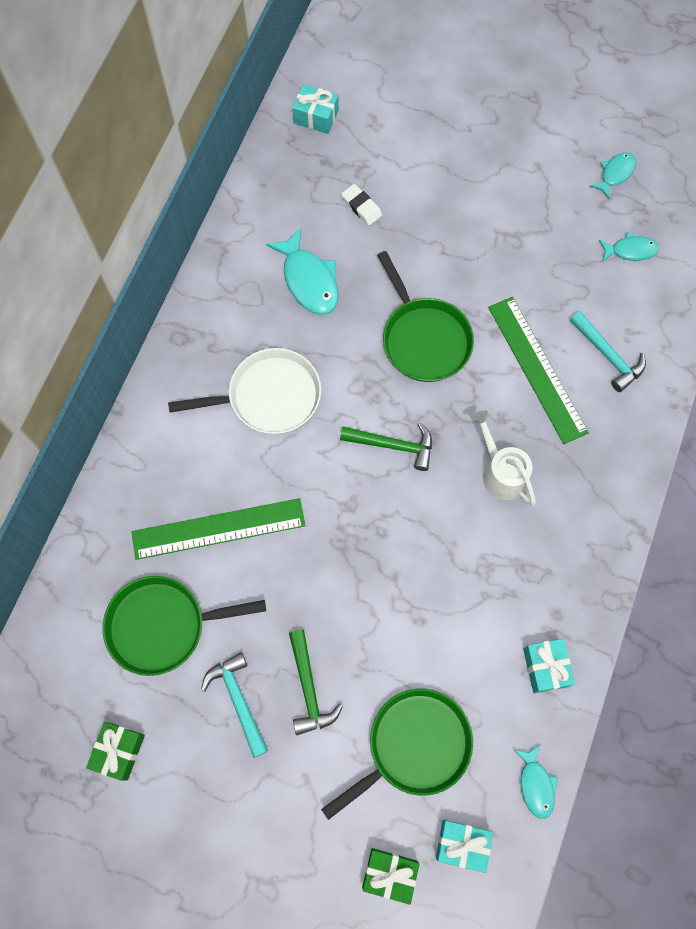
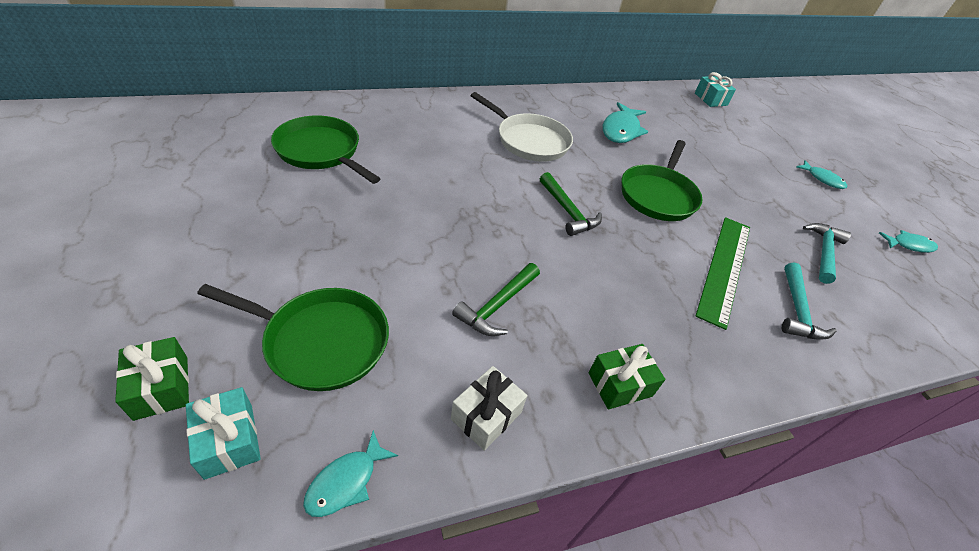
camera: 45 degrees right, 25 degrees down
green gift [86,722,145,781] -> green gift moved to [589,344,665,410]
green ruler [131,498,306,560] -> none
turquoise hammer [201,652,268,758] -> turquoise hammer moved to [803,223,851,284]
green hammer [289,630,343,735] -> green hammer moved to [452,263,540,336]
white eraser [341,184,382,225] -> none
white watering can [471,410,536,506] -> none
turquoise gift [523,639,575,693] -> white gift [451,366,527,451]
turquoise fish [599,232,659,262] -> turquoise fish moved to [796,160,847,189]

